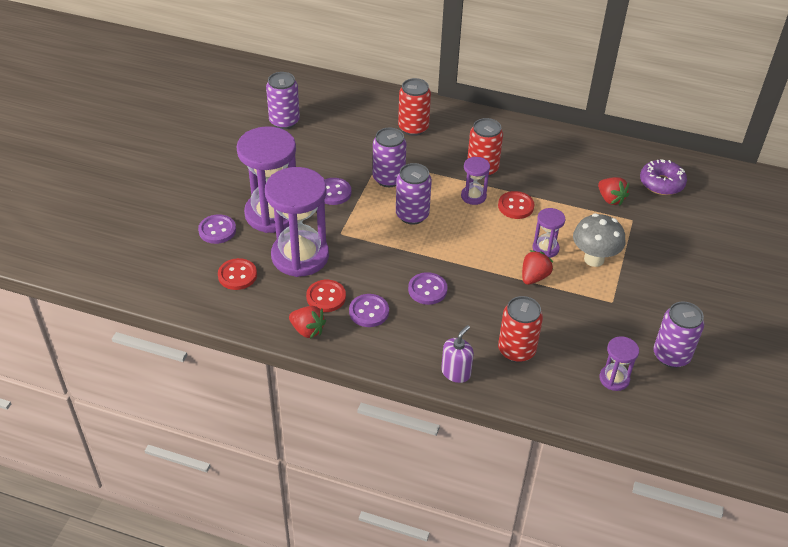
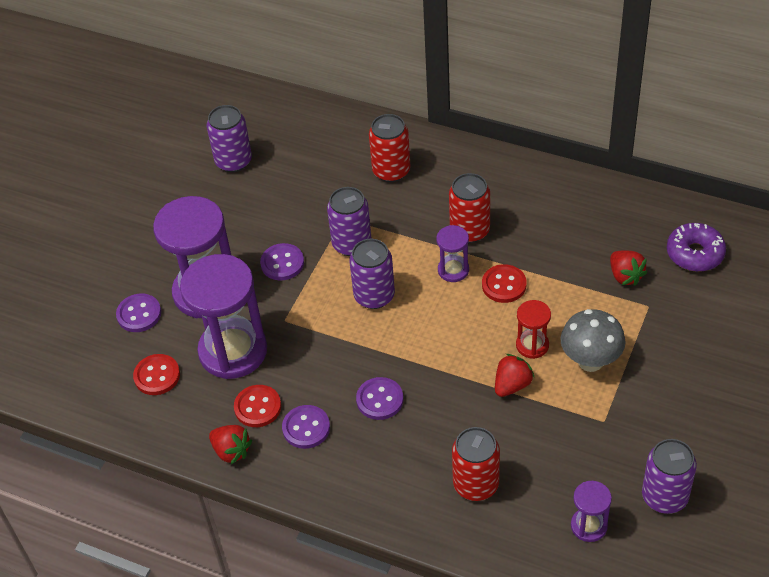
camera: 10 degrees right, 5 degrees up
purple soap dispenser [441,325,474,383] -> none
purple hourglass [532,208,566,258] -> red hourglass [516,300,551,359]

